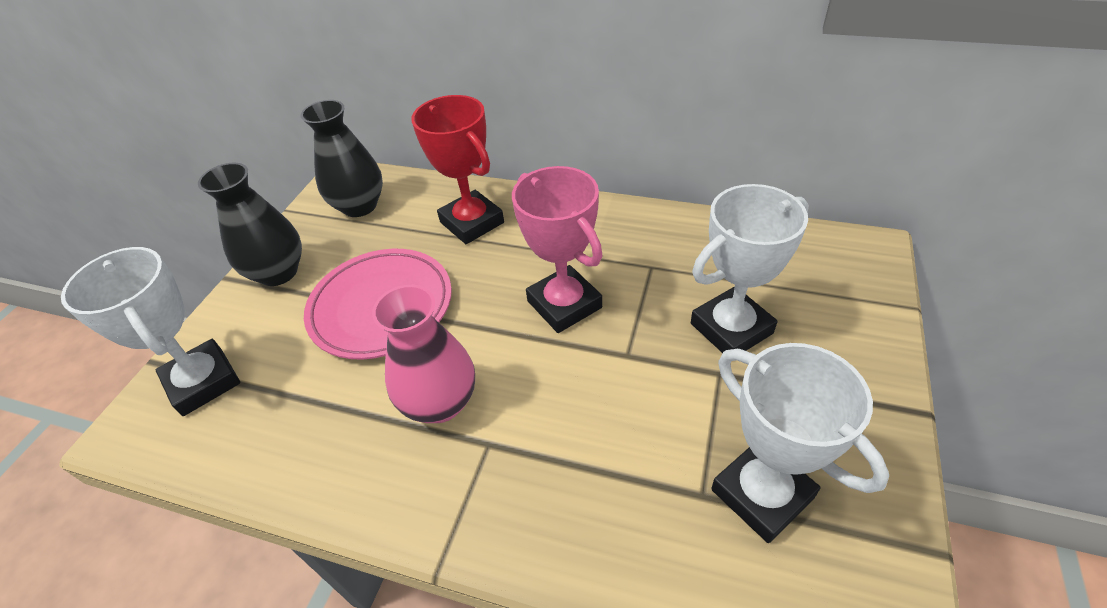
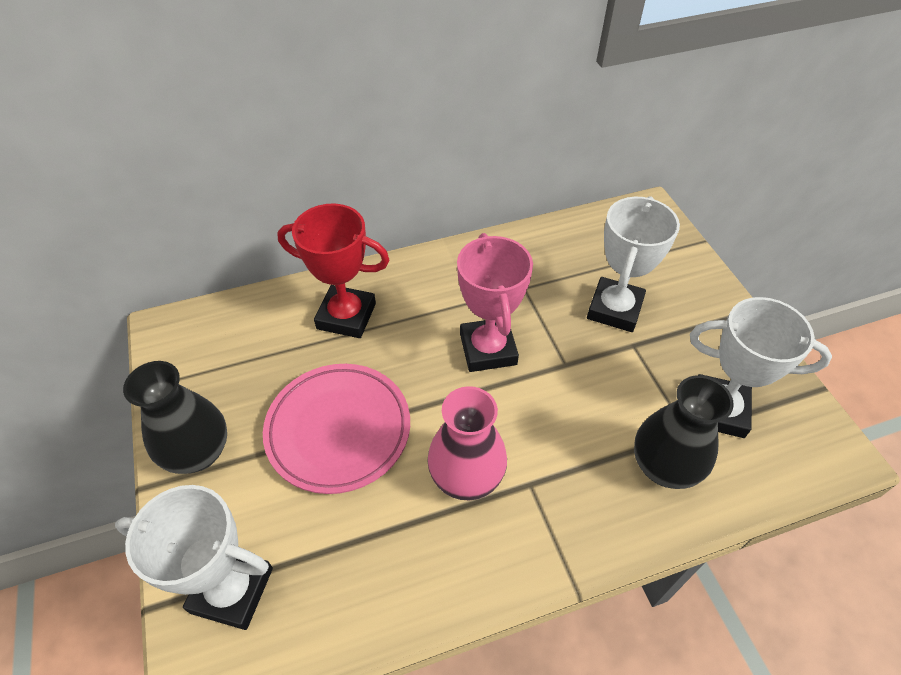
camera: 40 degrees left, 5 degrees up
black vase [301,100,383,217] -> black vase moved to [634,375,734,489]
pink trophy [512,166,603,333] -> pink trophy turned 60 degrees clockwise [457,233,533,372]

